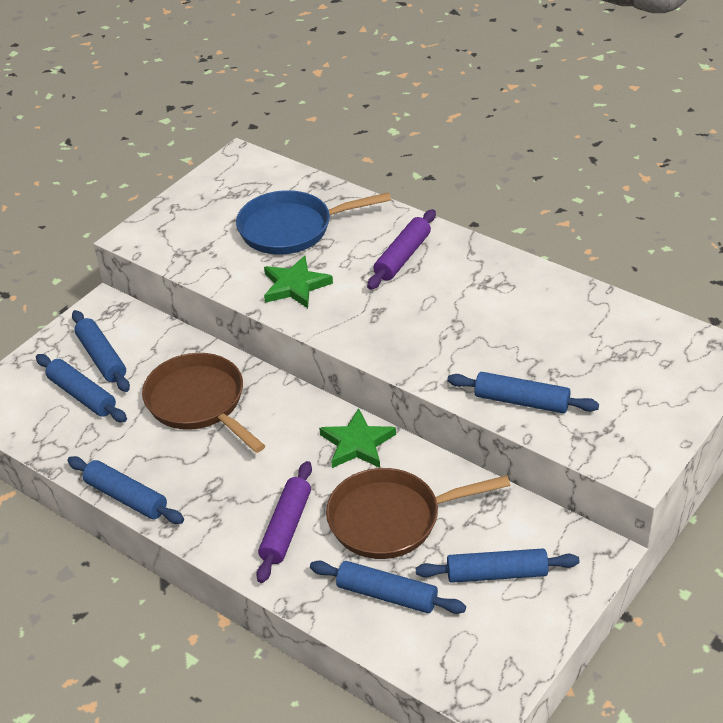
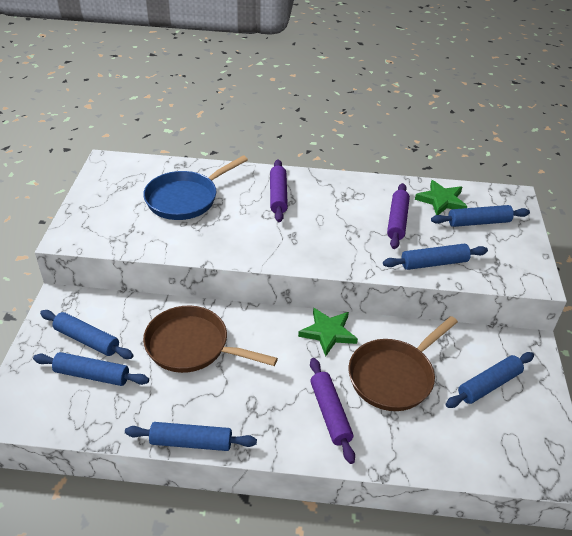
camera: 35 degrees left, 0 degrees up
green star [264,256,333,308] -> green star moved to [415,180,467,215]
blue rolling pin [310,561,466,614] -> blue rolling pin moved to [431,205,530,227]
none -> purple rolling pin [387,183,410,249]

